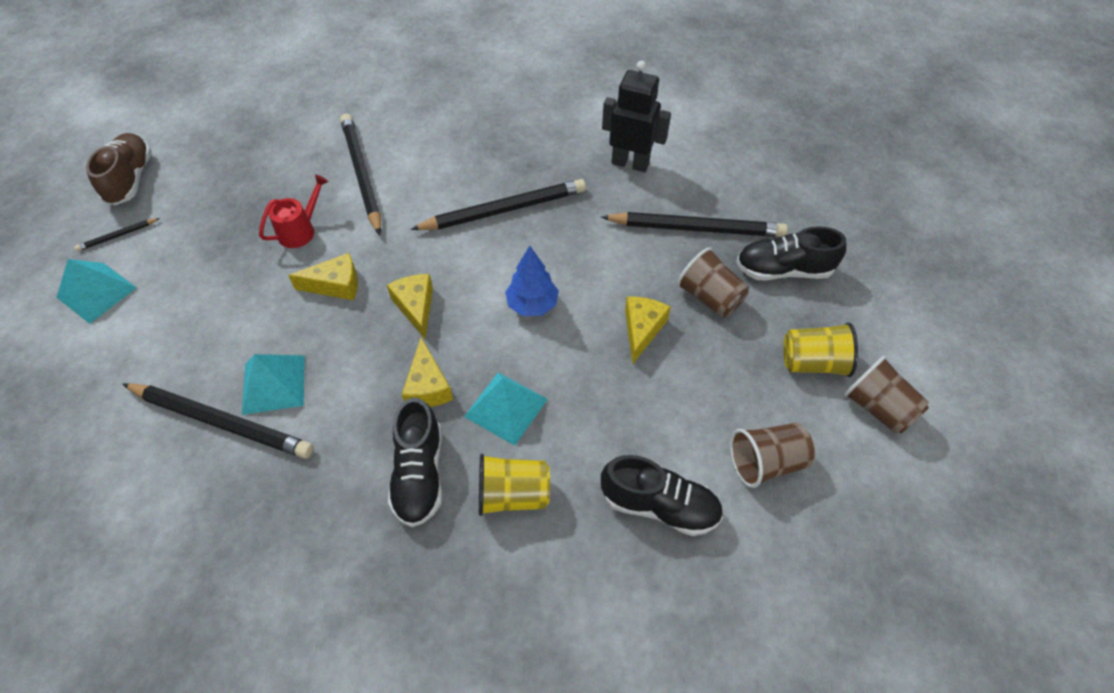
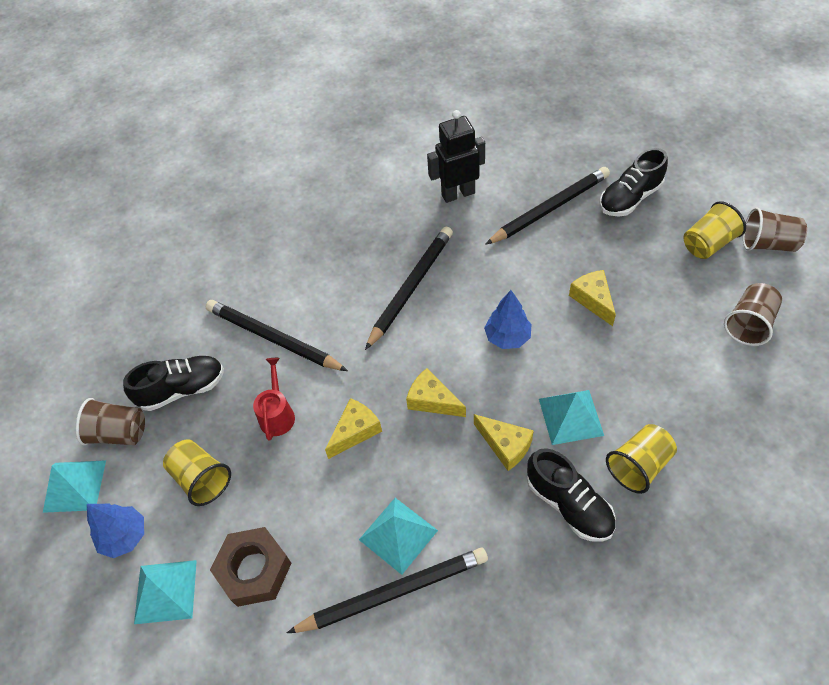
camera: 35 degrees left, 0 degrees up
black pencil [75,218,160,251] -> blue tree [87,504,144,558]
brown shoe [86,133,152,205] -> turquoise pyramid [43,460,106,513]
black shoe [601,455,723,536] -> black shoe moved to [123,356,224,411]
brown cup [677,248,749,317] -> brown cup moved to [76,398,145,445]
none -> yellow cup [163,439,231,506]
none -> brown nut [210,527,291,607]

